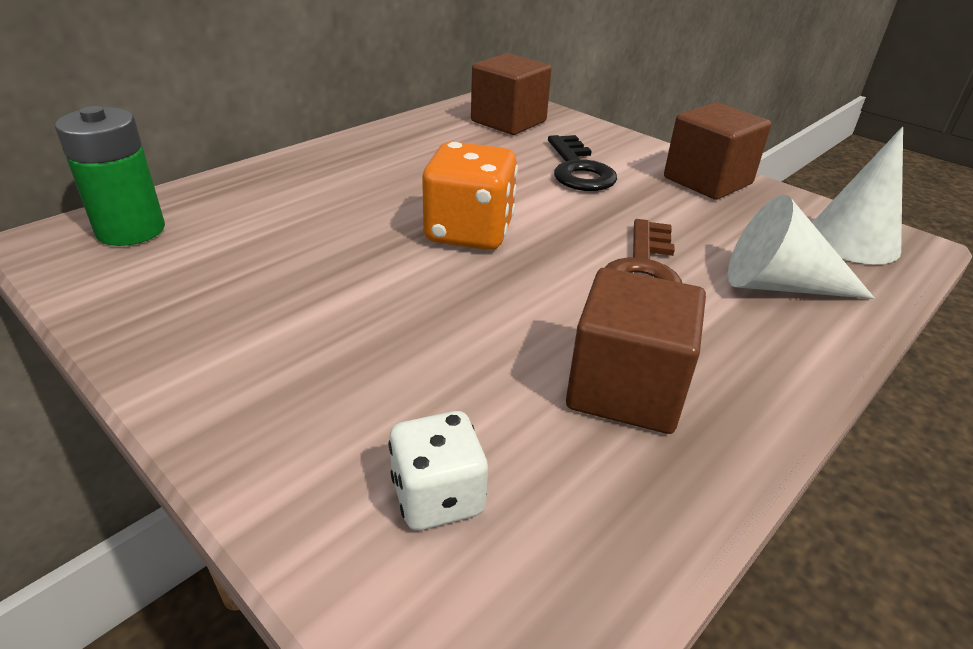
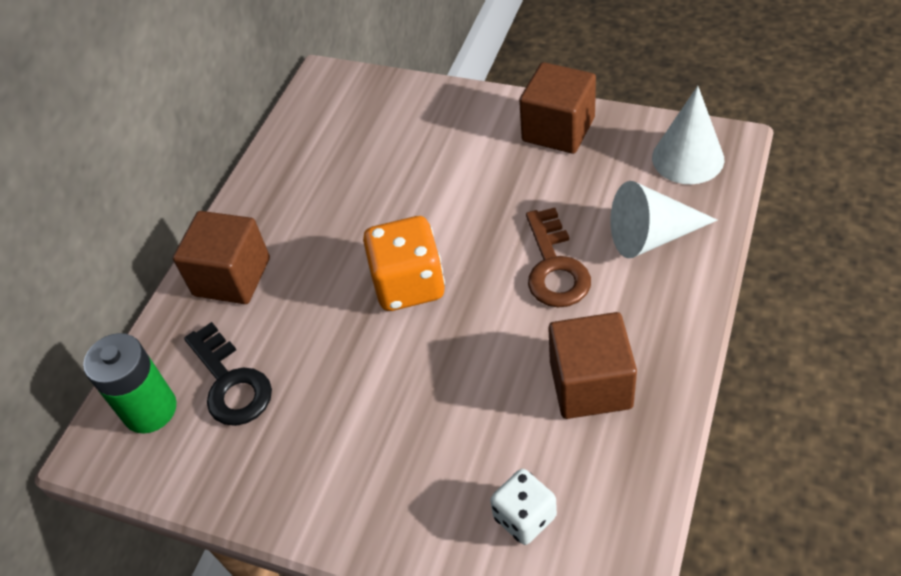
camera: 15 degrees left, 15 degrees up
brown cube [471,53,552,135] -> brown cube moved to [173,211,270,304]
black key [548,135,617,191] -> black key moved to [184,322,272,426]

